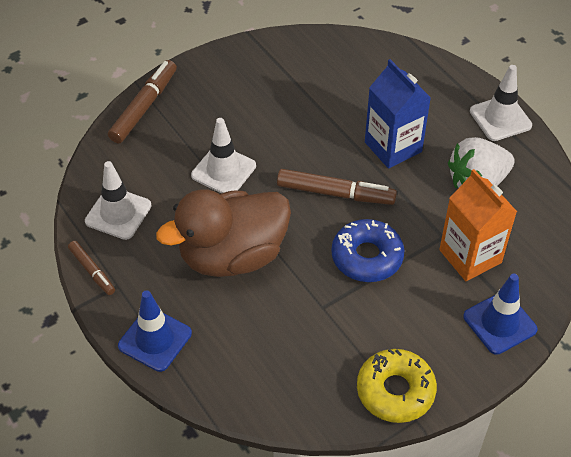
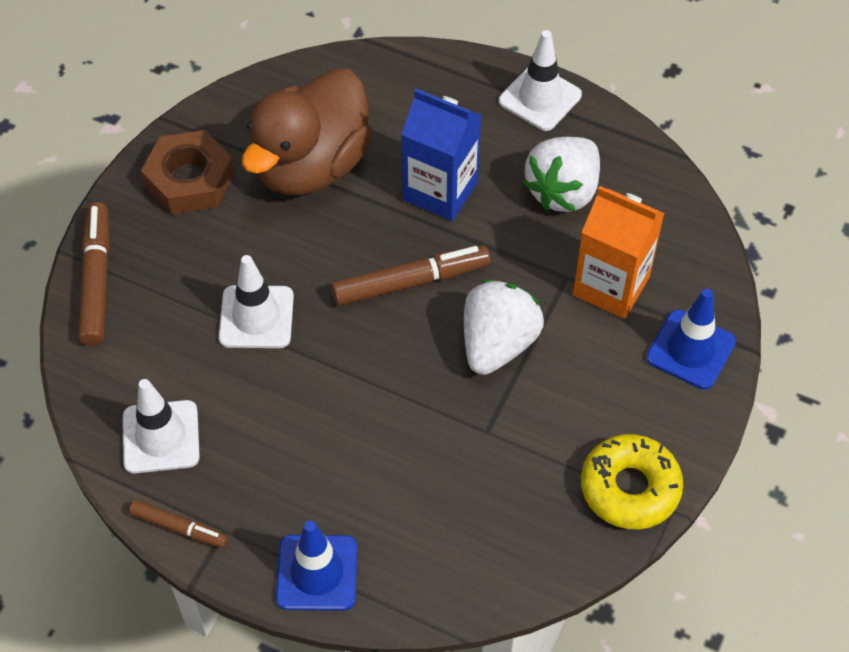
camera: 30 degrees left, 5 degrees up
brown duck [156,189,291,277] -> brown duck moved to [242,68,373,195]
blue donut [331,219,404,282] -> white strawberry [464,280,544,375]
none -> brown nut [141,130,235,215]

